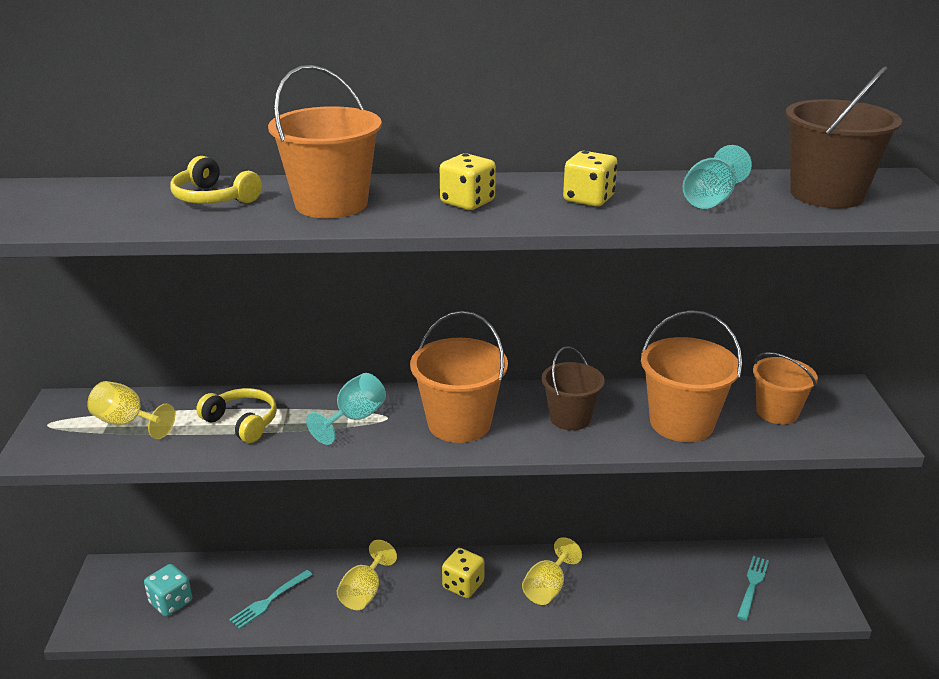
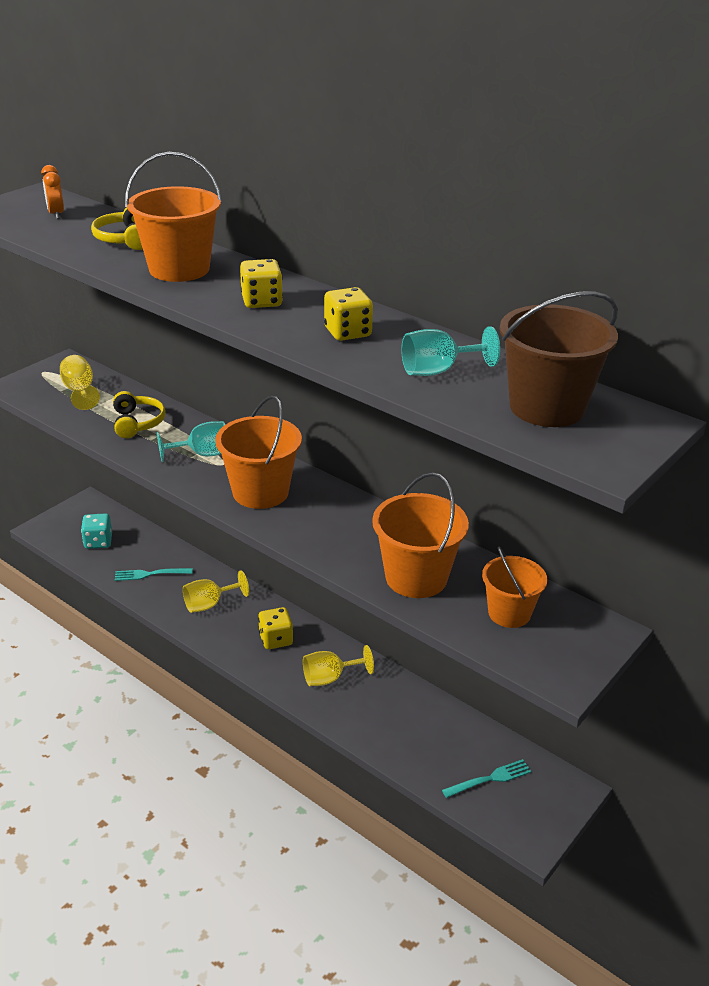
camera: 40 degrees right, 5 degrees up
brown bucket [542,346,605,430] -> none
none -> orange clock [41,165,64,219]

